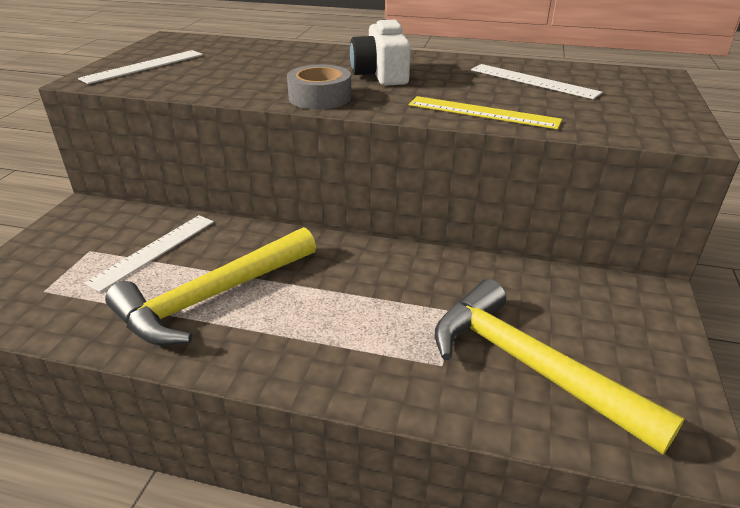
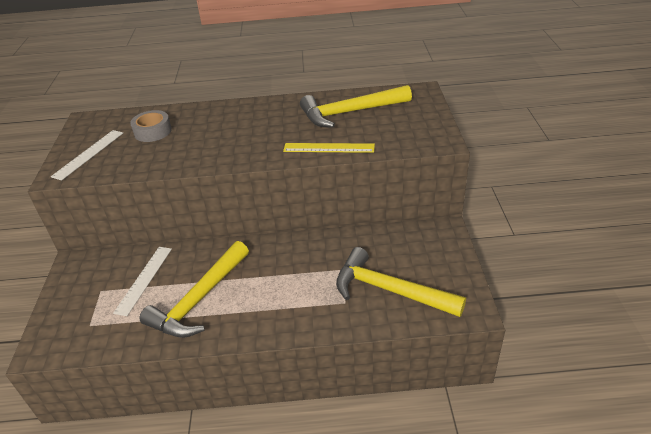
camera: 15 degrees left, 5 degrees up
grey tape [287,64,351,109] -> grey tape moved to [130,110,172,142]
white camera [350,19,411,86] -> none
white ruler [471,64,603,99] -> yellow hammer [300,85,412,128]

